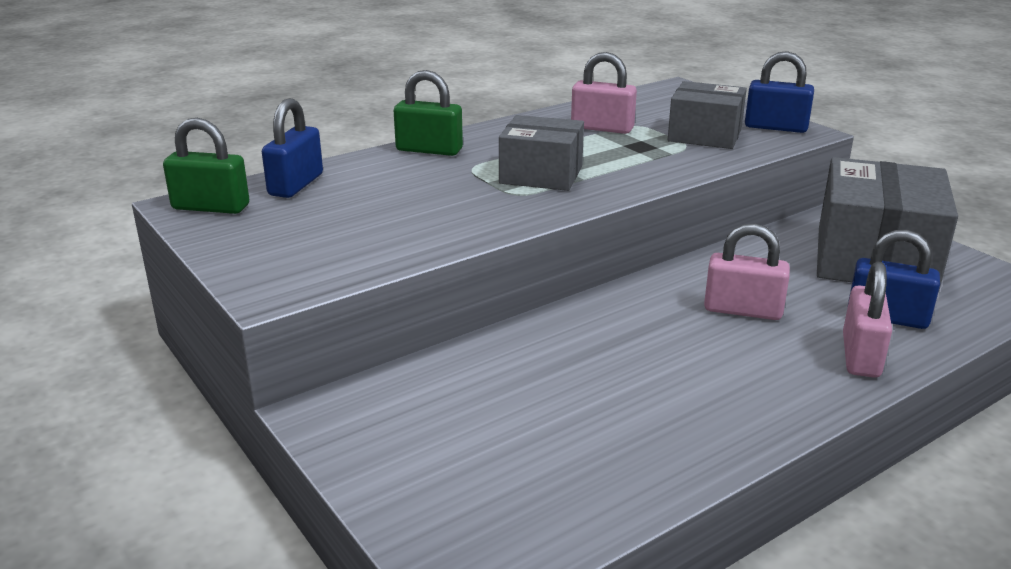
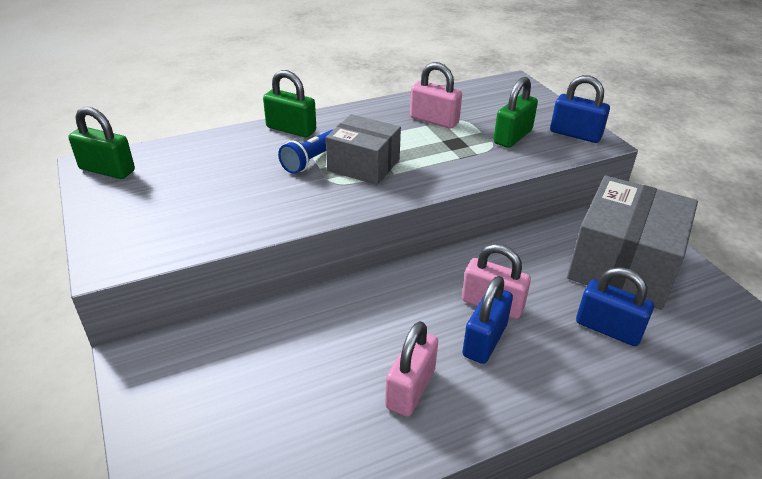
camera: 10 degrees right, 10 degrees up
blue padlock [262,98,323,198] -> blue padlock moved to [462,276,513,364]
grey box [668,81,747,149] -> green padlock [493,77,538,148]
pink padlock [843,261,892,378] -> pink padlock moved to [385,321,438,416]
none -> blue flashlight [278,129,334,174]

